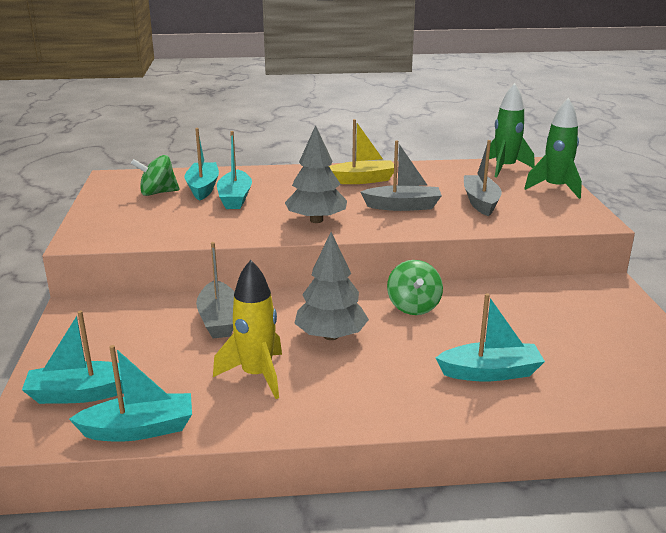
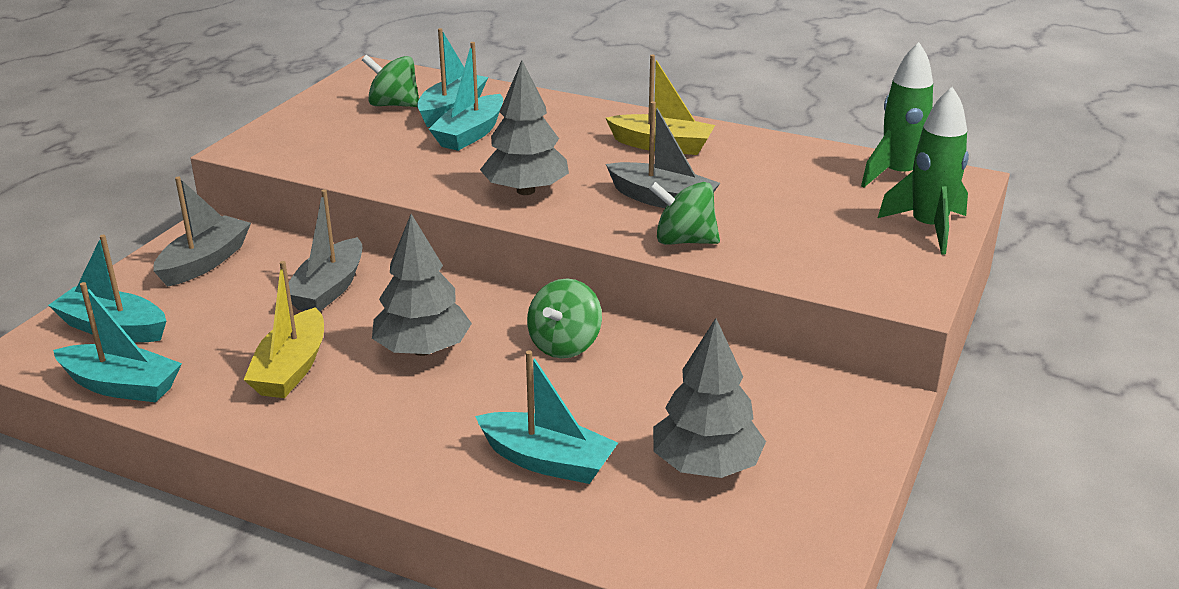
camera: 30 degrees right, 5 degrees up
yellow rocket [213,260,282,399] -> yellow boat [244,261,324,398]
grey boat [464,140,502,216] -> grey boat moved to [154,177,251,287]
none -> green spinning top [649,182,720,245]
none -> grey tree [653,318,766,478]

